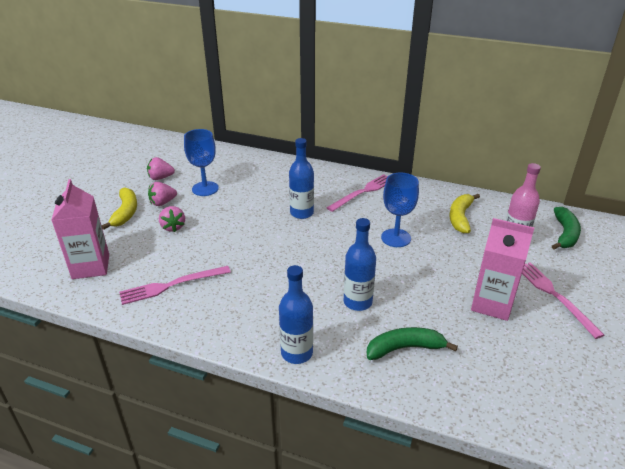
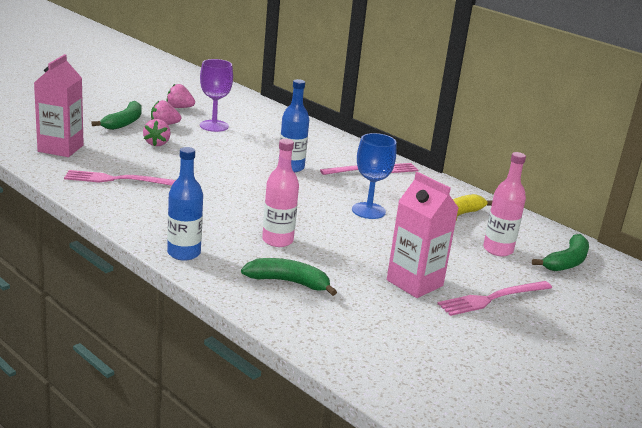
camera: 20 degrees right, 10 degrees down
yellow banana [101,187,137,230] -> green banana [91,101,141,130]
blue goblet [184,129,219,196] -> purple goblet [200,59,233,132]
blue bottle [344,218,376,311] -> pink bottle [262,139,299,247]
pink fork [522,262,605,339] -> pink fork turned 120 degrees counterclockwise [437,281,552,316]

